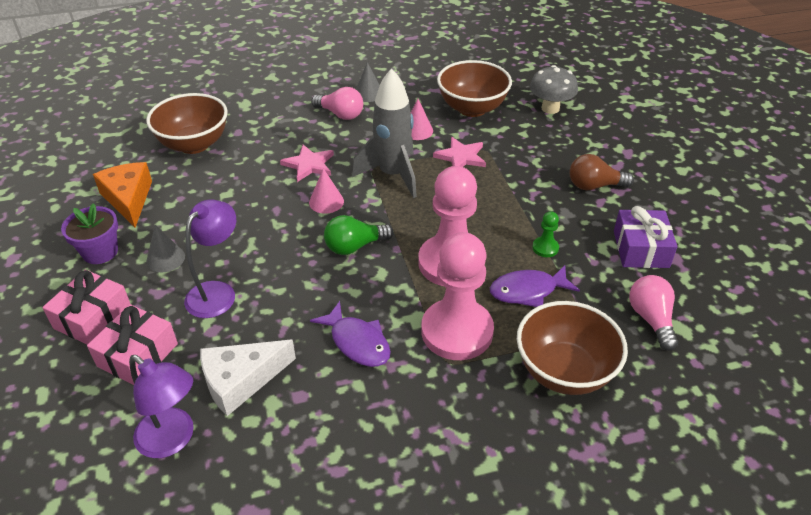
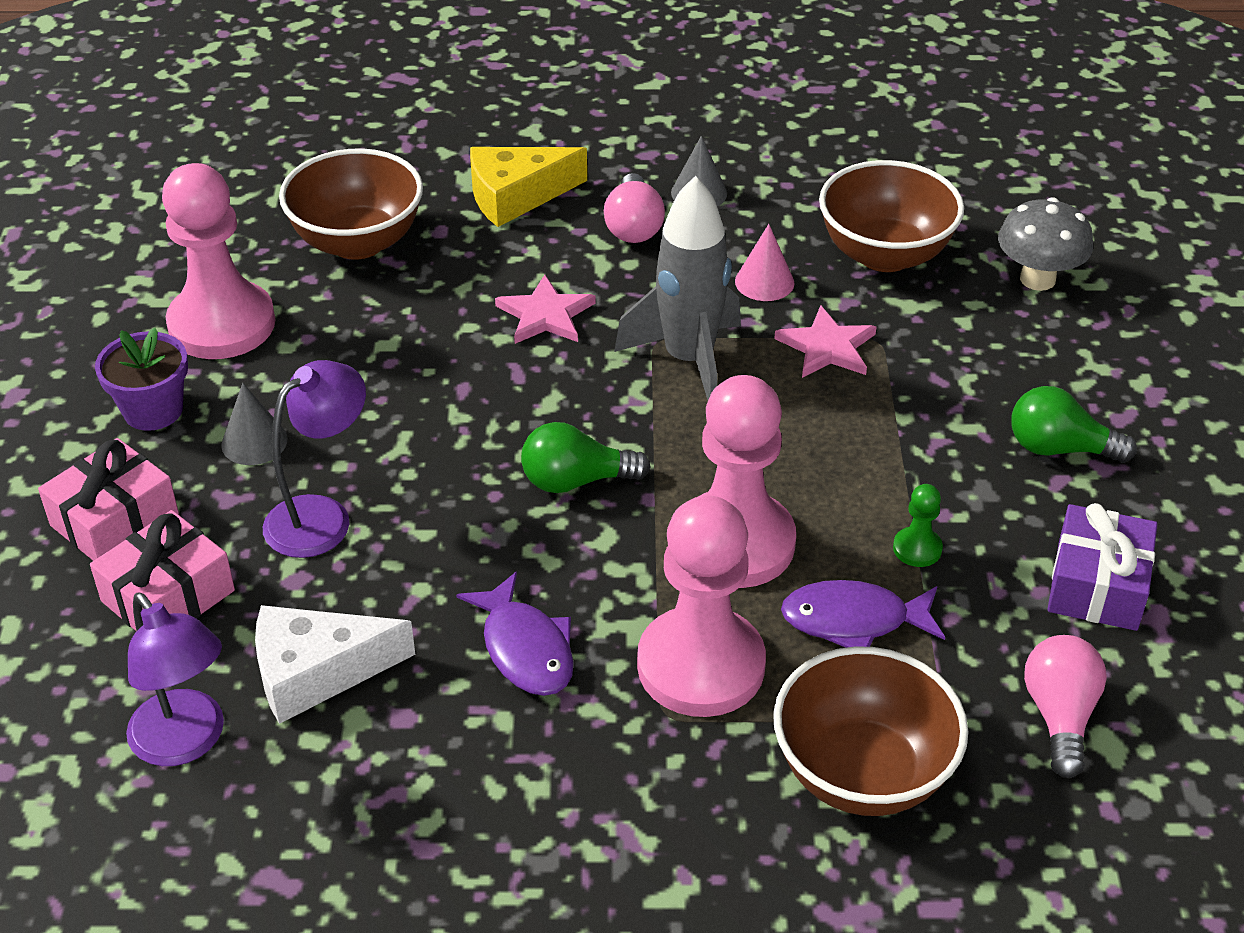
camera: 15 degrees right, 0 degrees up
orange cheese [93,162,152,228] -> pink pawn [162,163,275,359]
pink cone [309,168,344,214] -> none
pink light bulb [311,87,363,120] -> pink light bulb turned 45 degrees clockwise [604,173,665,243]
brown light bulb [570,154,634,190] -> green light bulb [1011,386,1137,463]
none -> yellow cheese [470,147,587,227]

